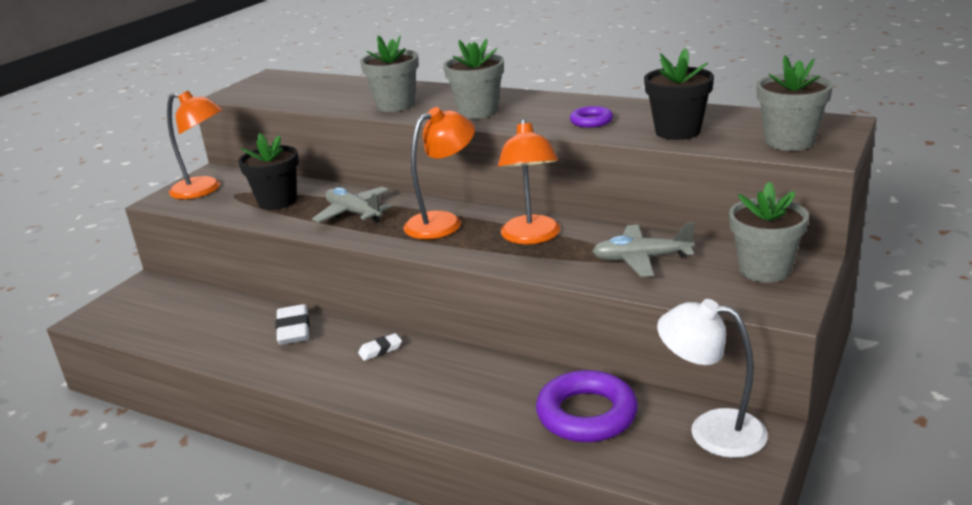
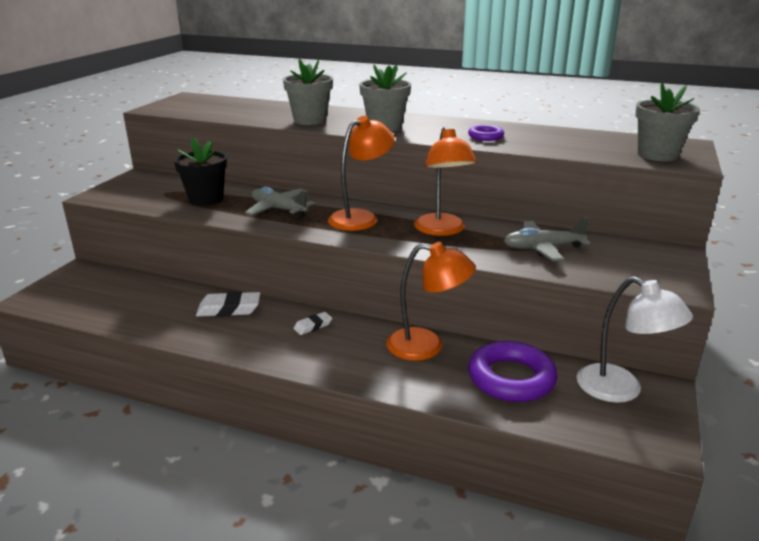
camera: 10 degrees left, 0 degrees up
orange lamp [167,91,223,199] -> orange lamp moved to [386,242,476,361]
white eraser [275,304,310,345] -> white eraser turned 75 degrees counterclockwise [196,291,261,317]
black flower pot [644,48,714,140] -> none
white lamp [657,299,768,458] -> white lamp turned 150 degrees counterclockwise [577,276,693,403]
grey flower pot [729,182,809,283] -> none

